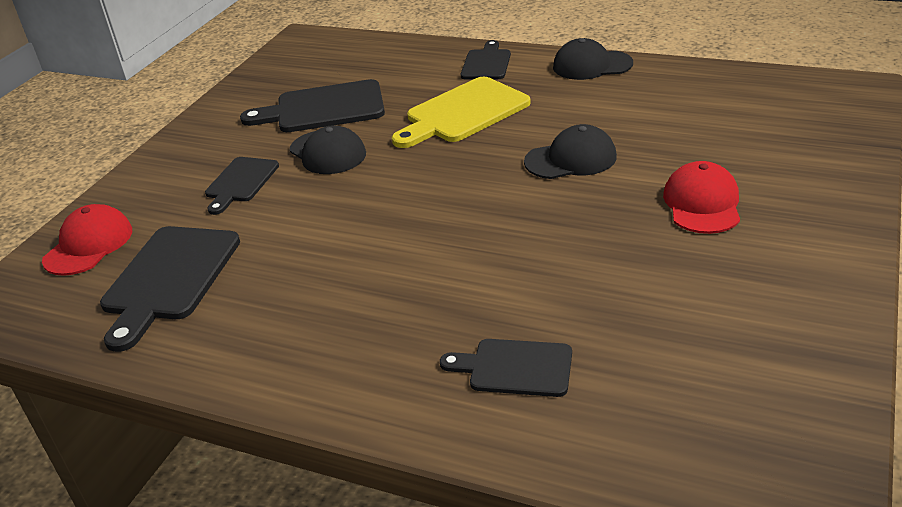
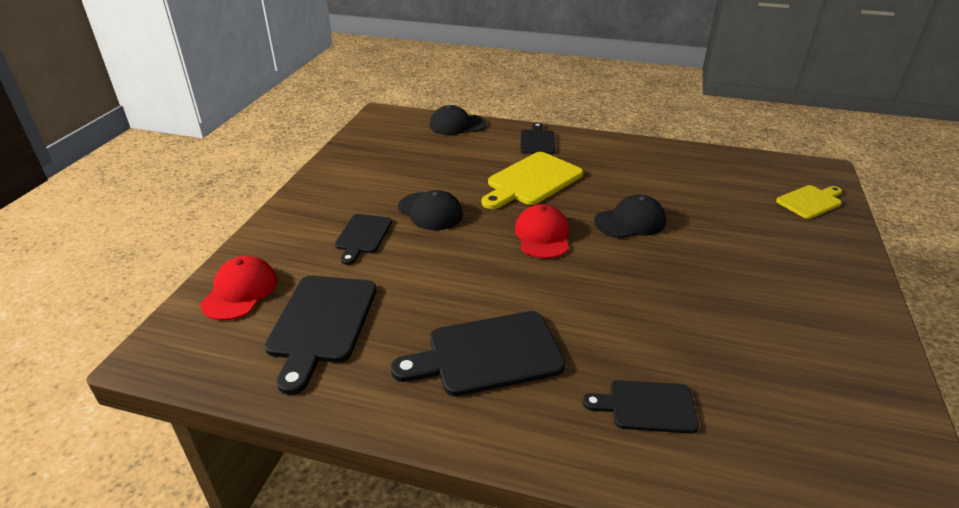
camera: 10 degrees left, 0 degrees up
black cutting board [240,79,385,132] -> black cutting board moved to [391,311,566,396]
black cap [553,38,633,80] -> black cap moved to [429,105,487,135]
red cap [663,161,740,234] -> red cap moved to [515,204,569,259]
none -> yellow cutting board [776,185,842,219]

